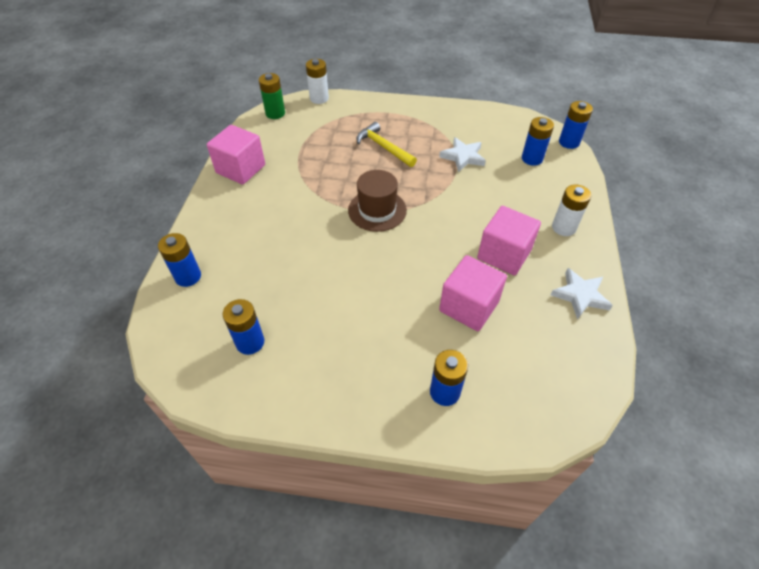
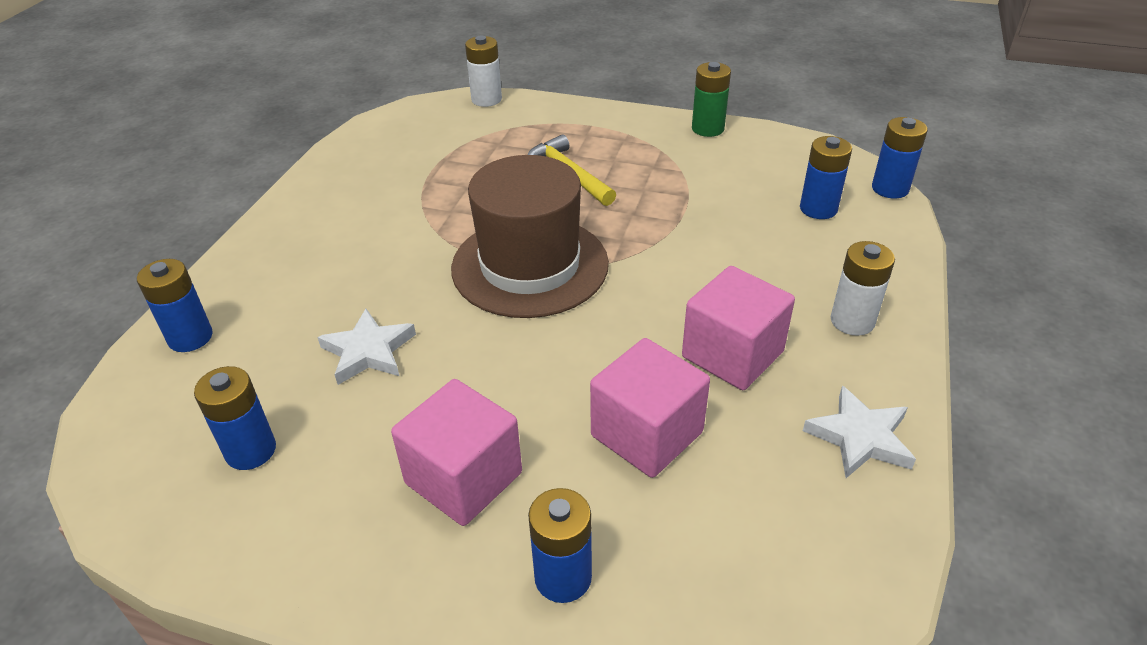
camera: 10 degrees right, 10 degrees down
pink cube [207,125,265,184] -> pink cube moved to [391,379,522,526]
green battery [259,73,285,119] -> green battery moved to [692,62,731,137]
brown hat [348,170,407,232] -> brown hat [451,155,609,318], size x1.57
white star [439,137,486,172] -> white star moved to [317,309,416,385]

